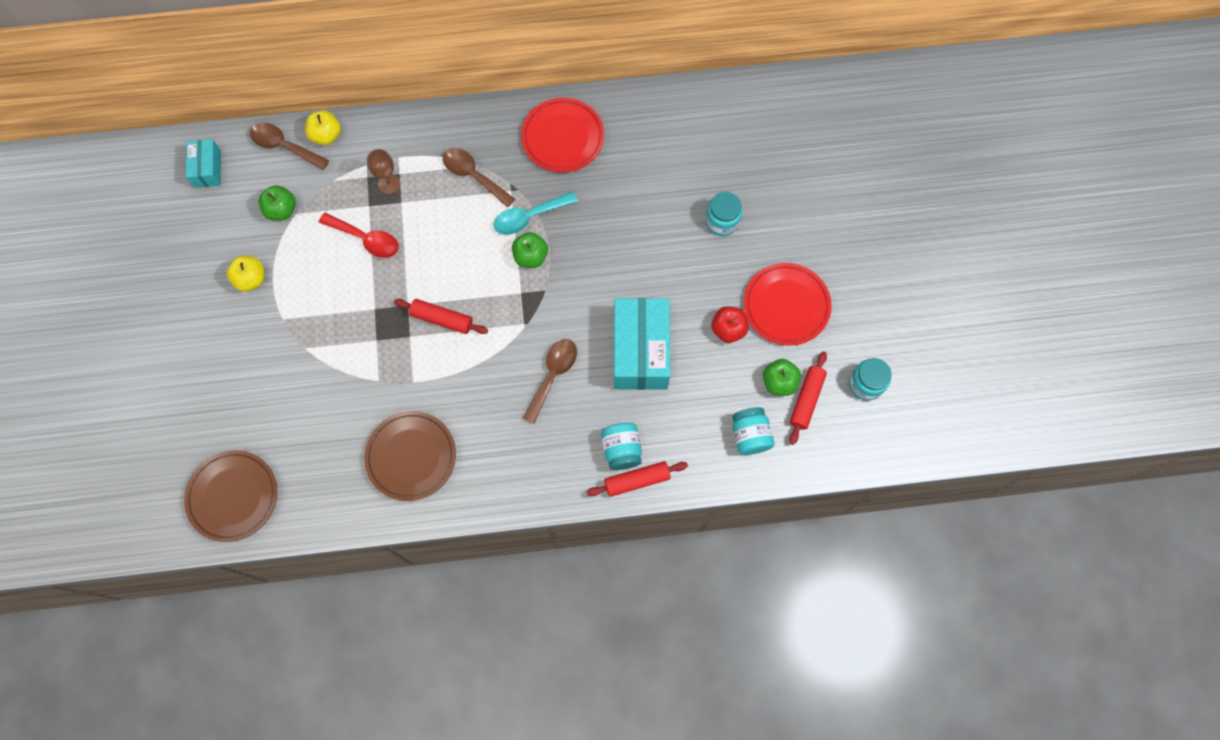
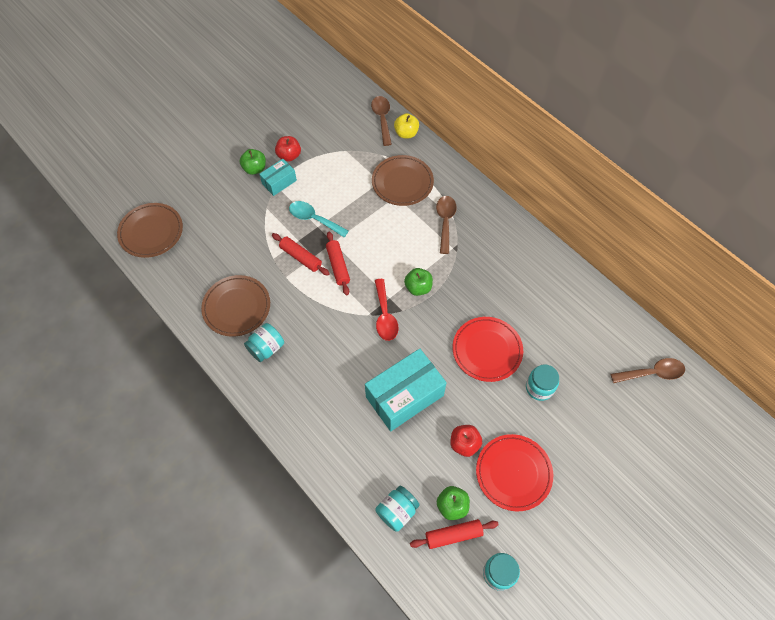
camera: 55 degrees right, 10 degrees down
turquoise box [186,139,221,188] -> turquoise box moved to [259,159,297,196]
yellow apple [226,255,264,292] -> red apple [275,136,301,162]
green apple [259,185,296,221] -> green apple moved to [240,149,266,175]
red spoon [319,213,399,258] -> red spoon moved to [375,279,399,341]
brown goblet [367,149,400,194] -> brown plate [372,155,434,206]
turquoise spoon [494,192,578,235] -> turquoise spoon moved to [289,201,349,237]
red plate [521,98,604,173] -> red plate moved to [452,317,523,382]
brown spoon [523,339,577,424] -> brown spoon moved to [610,358,685,383]
red rolling pin [587,461,688,497] -> red rolling pin moved to [272,233,330,276]
turquoise jar [601,423,642,470] -> turquoise jar moved to [244,323,284,362]

